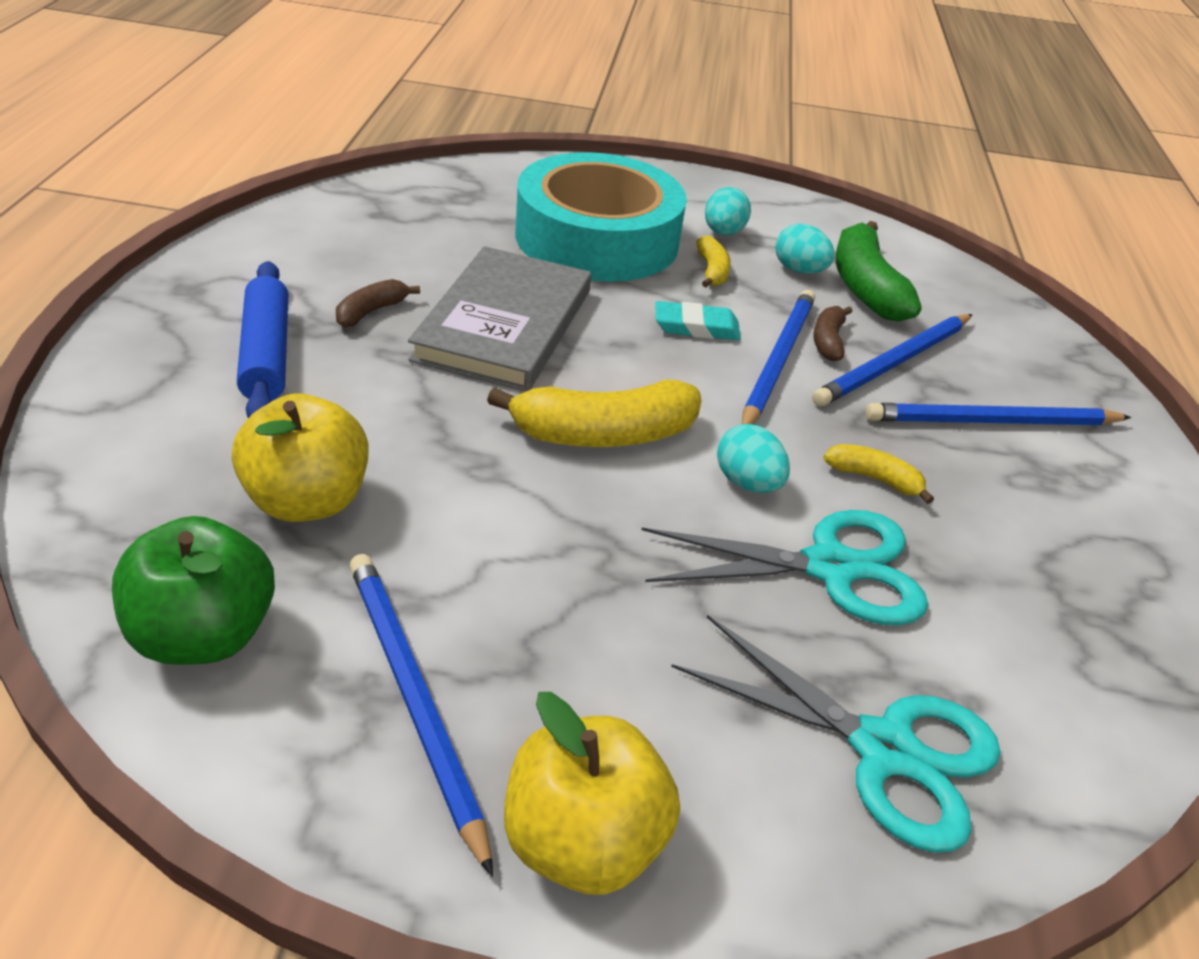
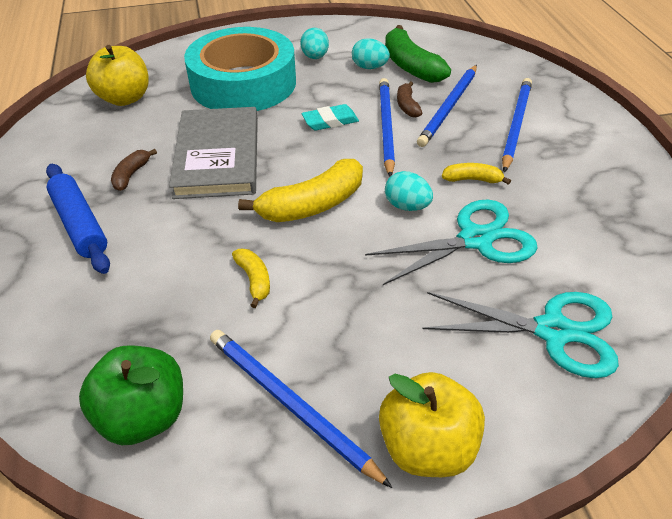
camera: 15 degrees left, 5 degrees up
yellow apple [232,394,369,522] -> yellow apple moved to [86,45,149,106]
yellow banana [696,236,731,288] -> yellow banana moved to [232,249,270,308]
blue pencil [866,403,1131,425] -> blue pencil turned 135 degrees clockwise [502,78,532,172]

